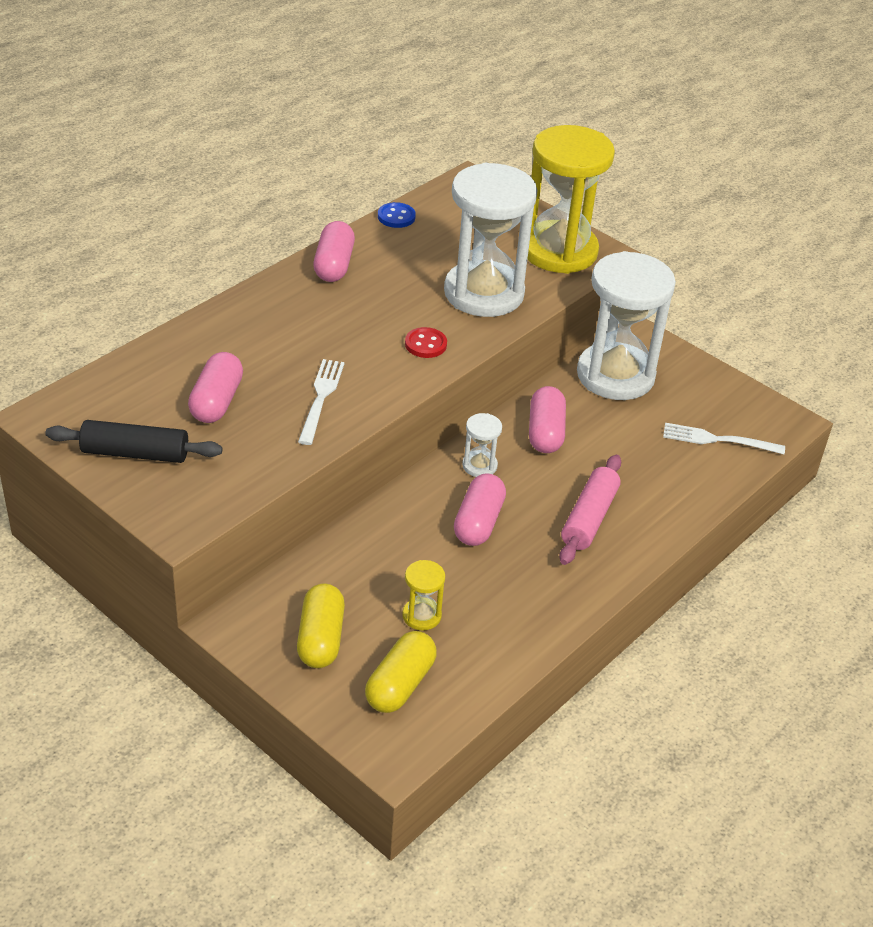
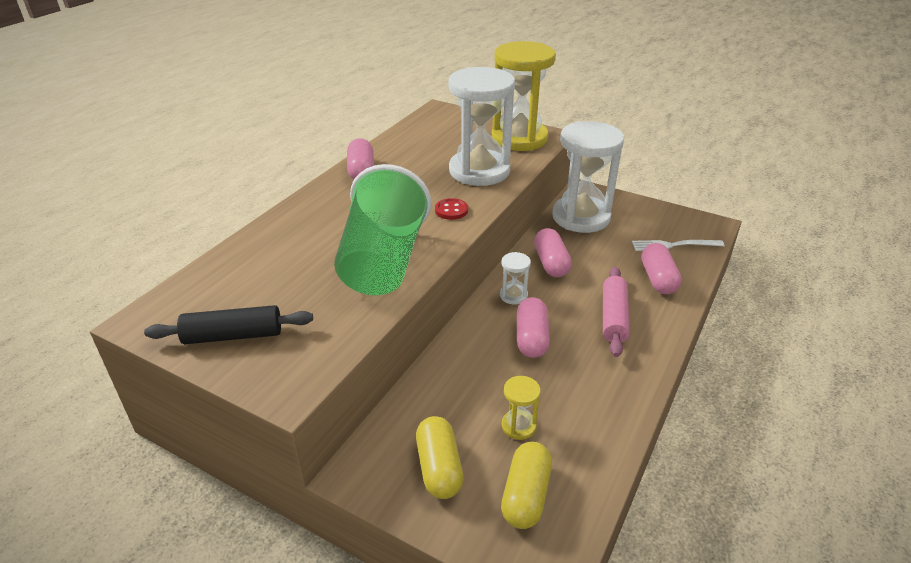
camera: 10 degrees left, 5 degrees down
pink capsule [188,352,243,423] -> pink capsule moved to [641,243,682,294]
white fork [298,359,345,445] -> green cup [334,164,431,295]
blue button [378,202,416,228] -> none

